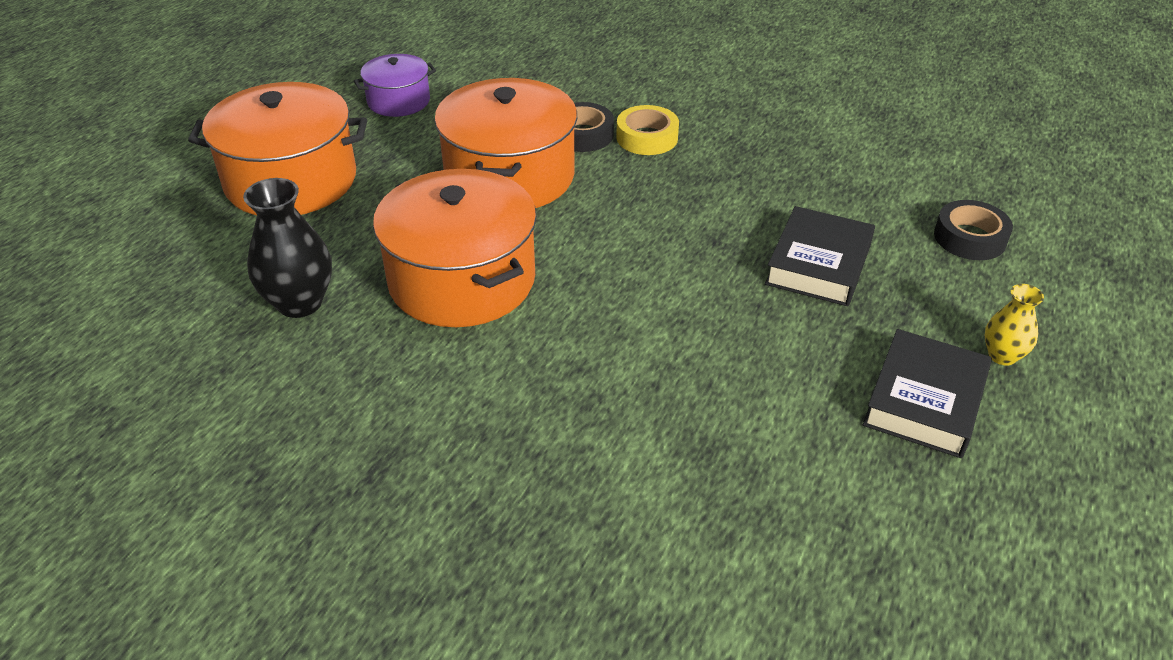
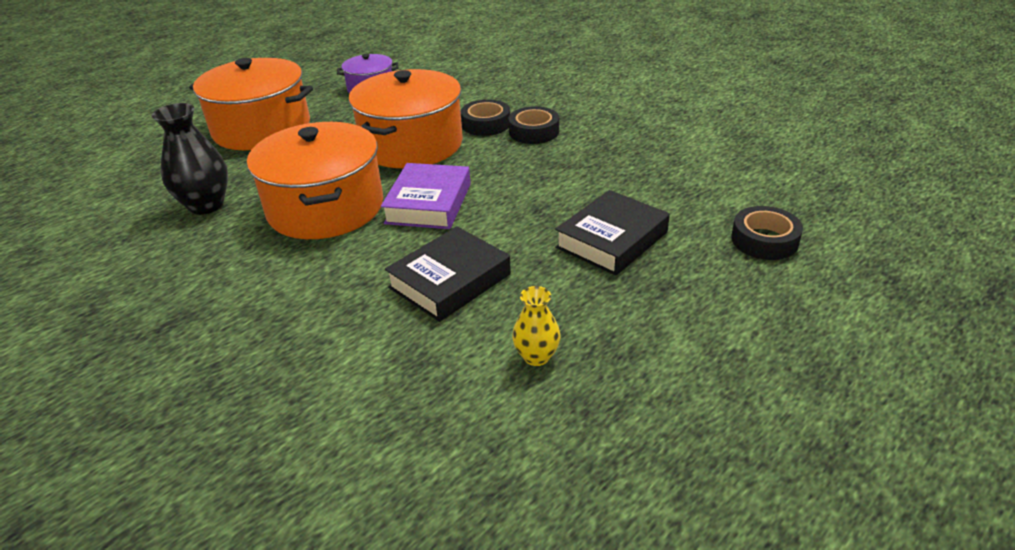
camera: 20 degrees right, 5 degrees down
yellow tape [616,105,679,155] -> black tape [508,106,559,144]
black book [863,329,992,458] -> black book moved to [385,226,511,322]
yellow vase [984,284,1044,365] -> yellow vase moved to [512,286,560,366]
none -> purple book [381,163,471,229]

